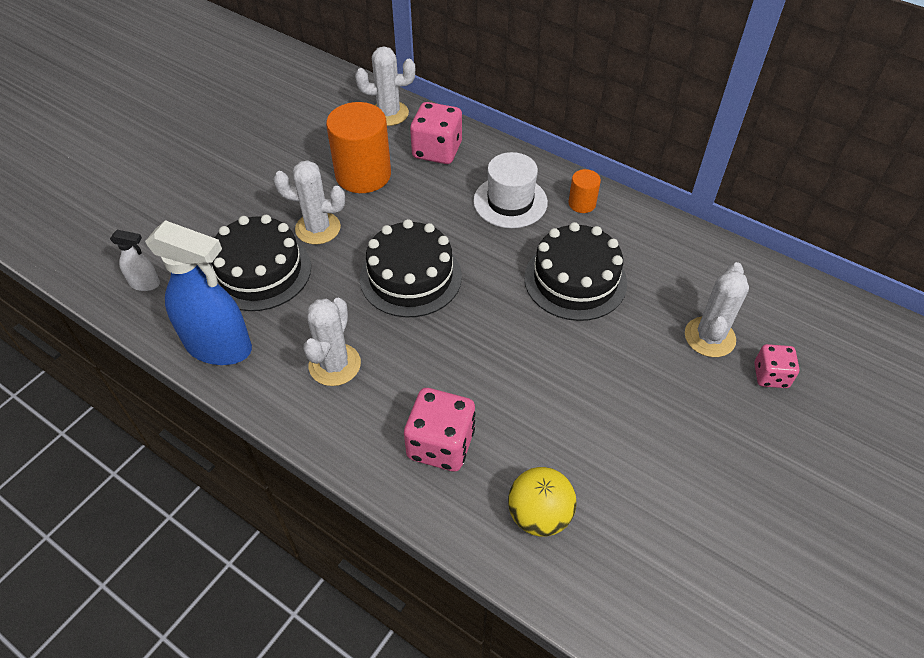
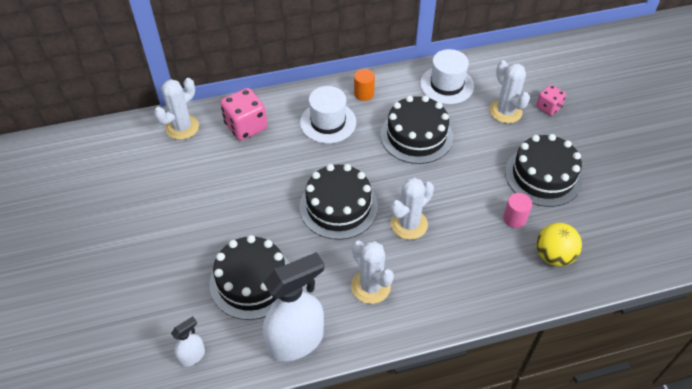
camera: 50 degrees left, 0 degrees up
blue spray bottle [145,220,252,365] -> white spray bottle [263,252,324,361]
white cactus [273,160,345,244] -> white cactus moved to [390,177,434,240]
orange cylinder [326,102,391,193] -> none
pink dice [404,388,475,472] -> none
none -> white hat [420,49,474,104]
none -> pink cylinder [503,193,532,228]
none -> black cake [505,134,582,207]

